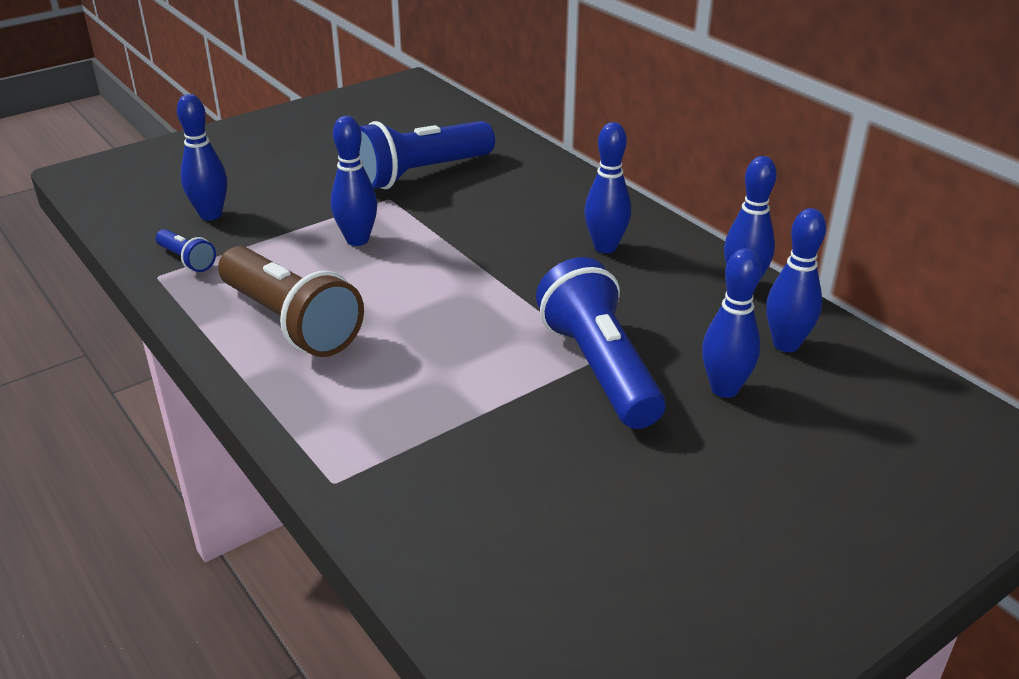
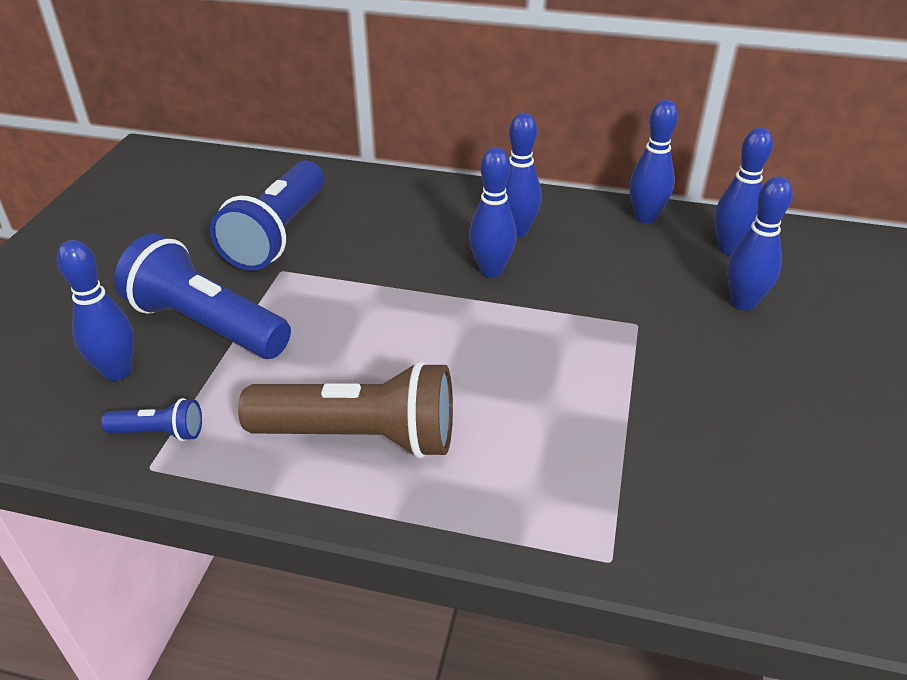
camera: 40 degrees left, 5 degrees up
blue bowling pin [331,116,377,246] -> blue bowling pin moved to [469,147,517,278]
blue flashlight [536,257,666,429] -> blue flashlight moved to [114,234,291,359]

